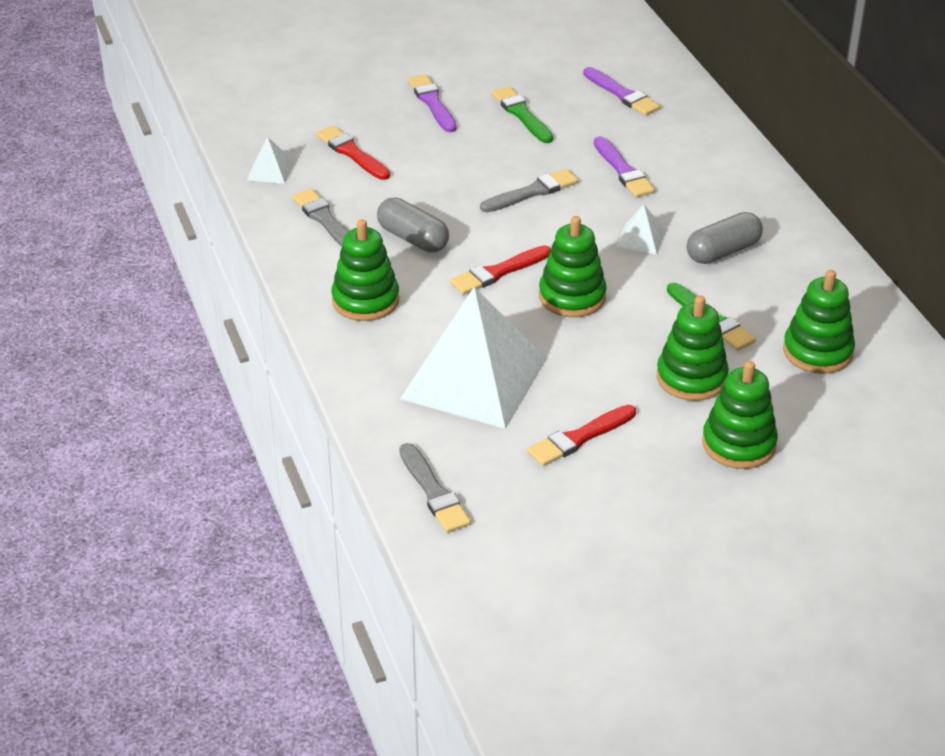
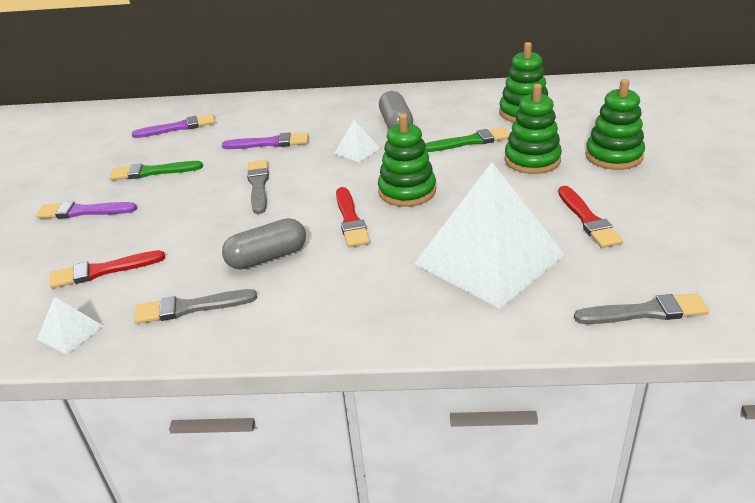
camera: 65 degrees left, 5 degrees down
green stacking toy [331,219,399,321] -> none

